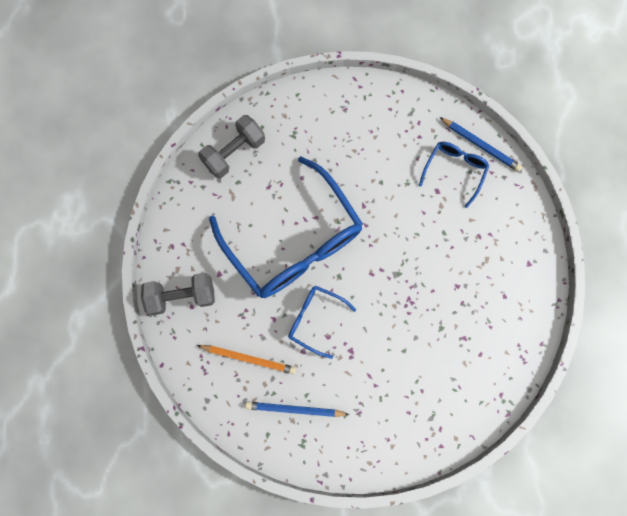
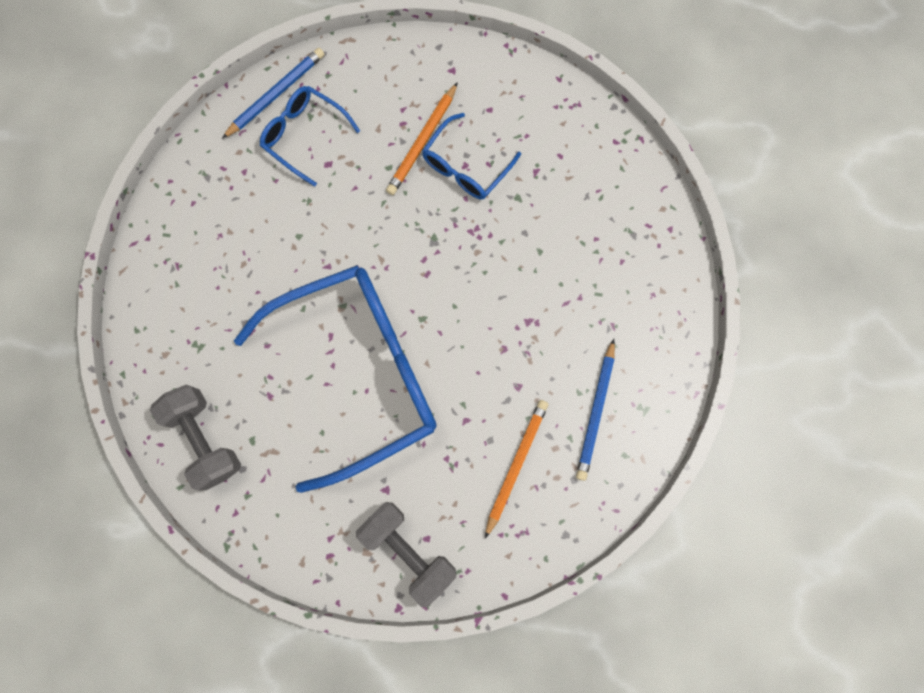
camera: 80 degrees left, 0 degrees up
grey dumbbell [141,273,215,315] -> grey dumbbell turned 45 degrees counterclockwise [356,502,456,607]
blue glasses [288,286,356,359] -> blue glasses moved to [422,113,521,200]
none -> orange pencil [386,82,458,195]

